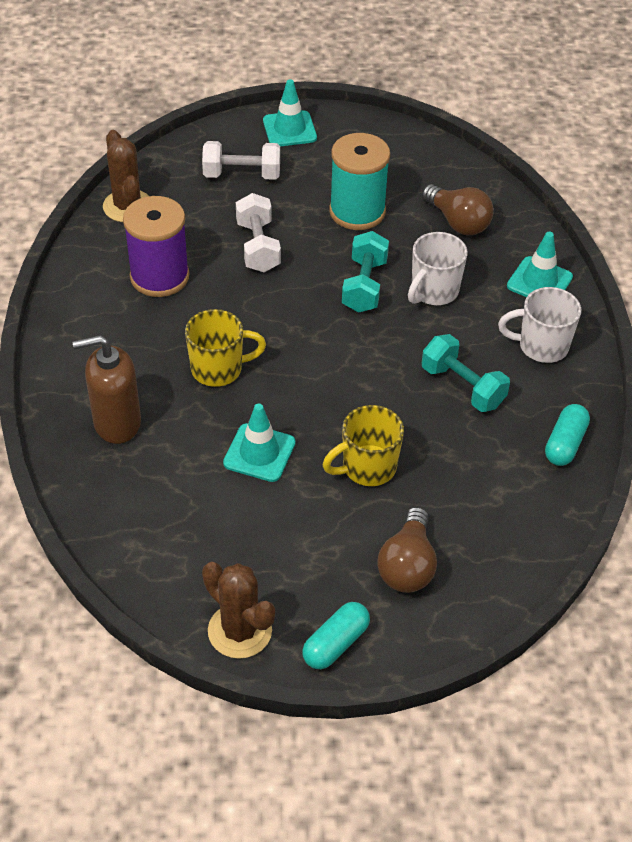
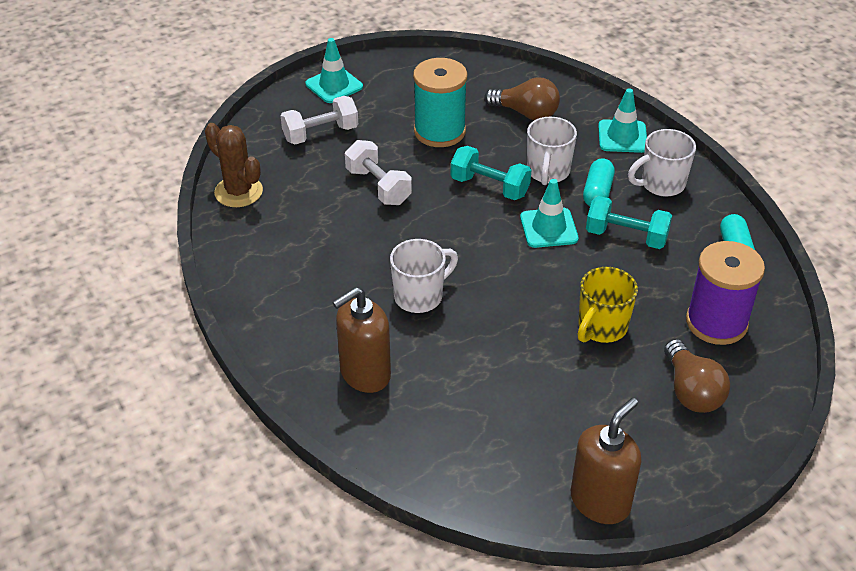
camera: 25 degrees left, 5 degrees down
purple spool [123,196,189,297] -> purple spool moved to [686,241,765,345]
yellow mug [185,309,266,387] -> white mug [390,239,458,313]
brown cactus [202,562,275,659] -> brown soap dispenser [571,398,641,524]
turquoise traffic cone [223,404,295,482] -> turquoise traffic cone moved to [520,179,579,248]
turquoise capsule [302,602,370,669] -> turquoise capsule moved to [583,158,615,206]
turquoise dumbbell [342,231,389,313] -> turquoise dumbbell turned 45 degrees counterclockwise [451,146,531,200]

